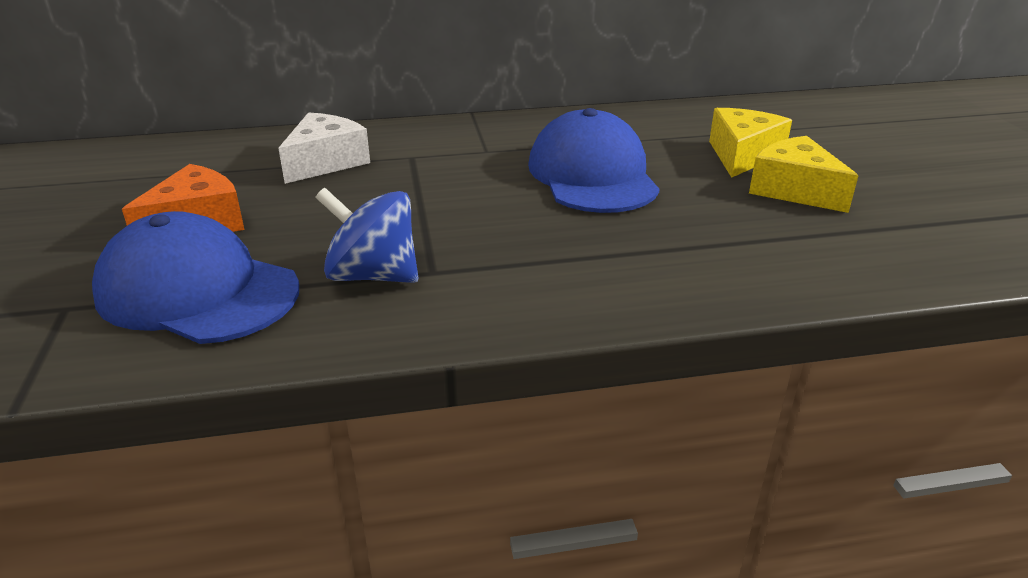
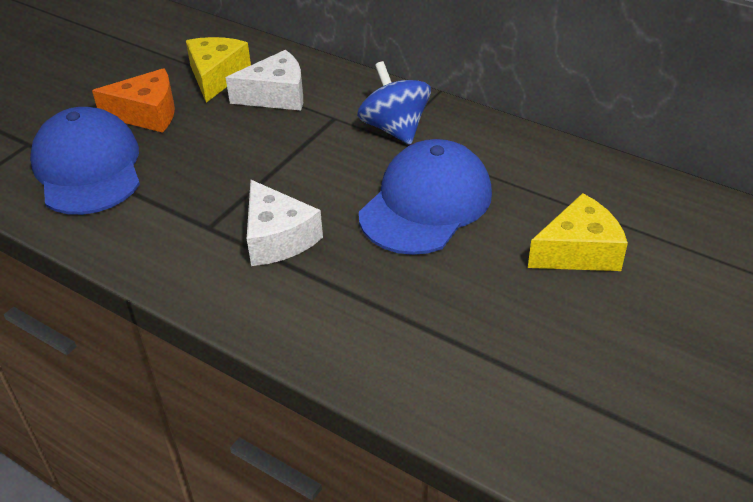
camera: 45 degrees right, 10 degrees up
blue spinning top [315,187,419,283] -> blue spinning top moved to [357,61,431,145]
yellow cheese [749,136,859,213] -> yellow cheese moved to [186,37,251,103]
none -> white cheese [247,180,323,266]

